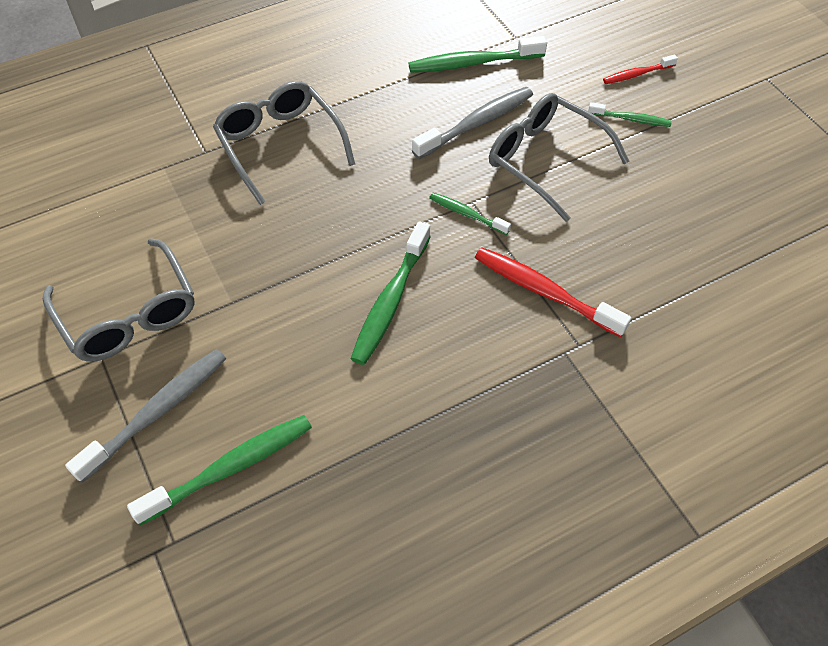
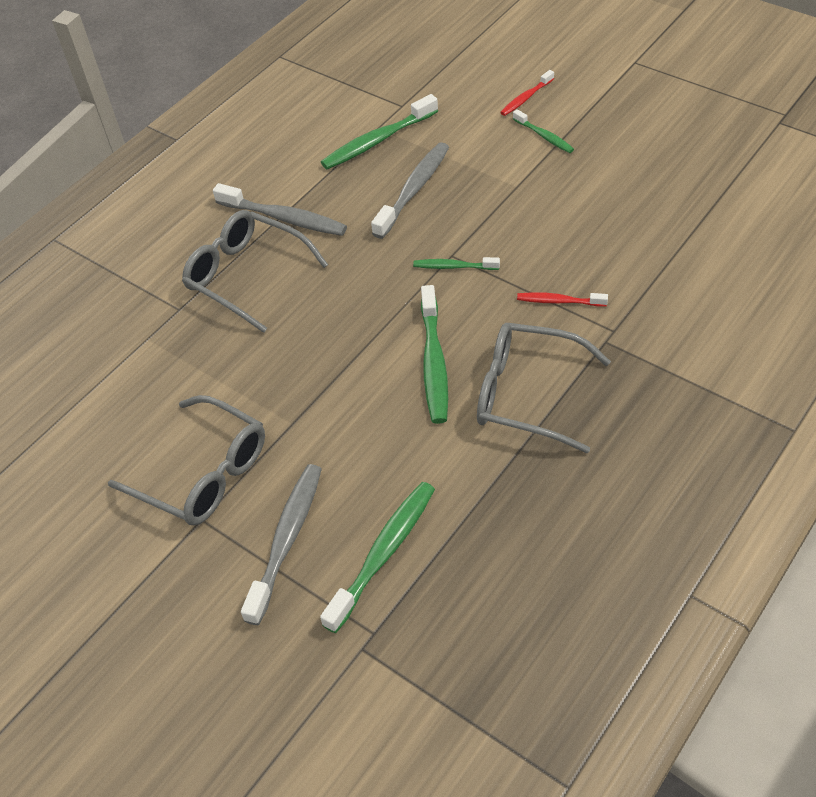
camera: 20 degrees left, 5 degrees down
red toothbrush [475,248,631,337] -> red toothbrush [517,292,608,307], size x0.57
grey glasses [489,93,629,222] -> grey glasses moved to [477,323,611,453]
green toothbrush [588,102,672,127] -> green toothbrush turned 60 degrees clockwise [513,109,574,153]
none -> grey toothbrush [213,183,347,236]

